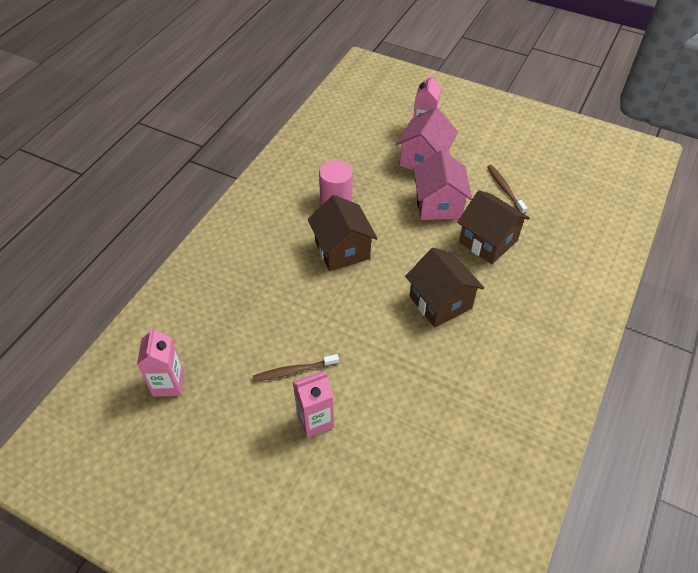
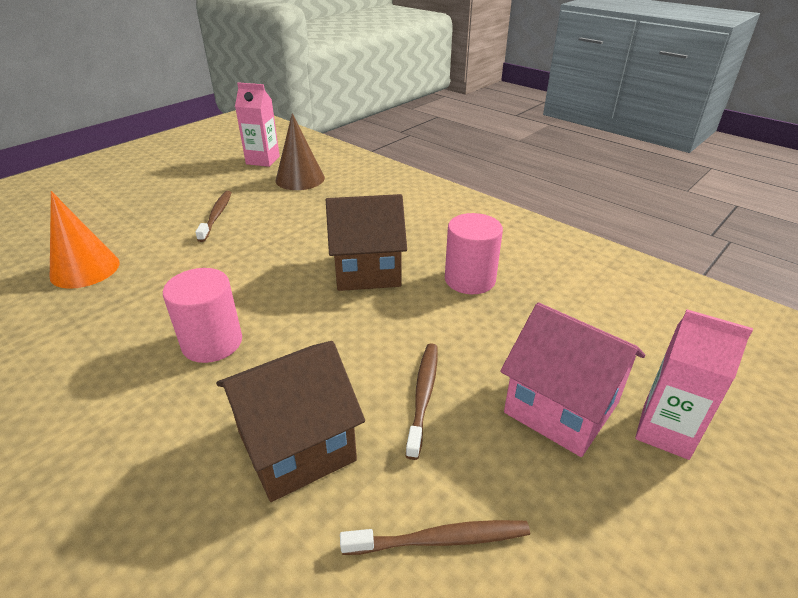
camera: 105 degrees right, 15 degrees down
pink carton [293,371,334,438] -> none
brown house [405,248,484,328] -> pink cylinder [163,268,242,363]
pink house [413,150,472,220] -> brown toothbrush [406,343,438,460]
none -> orange cone [50,191,120,289]
none -> brown cone [276,113,325,190]

